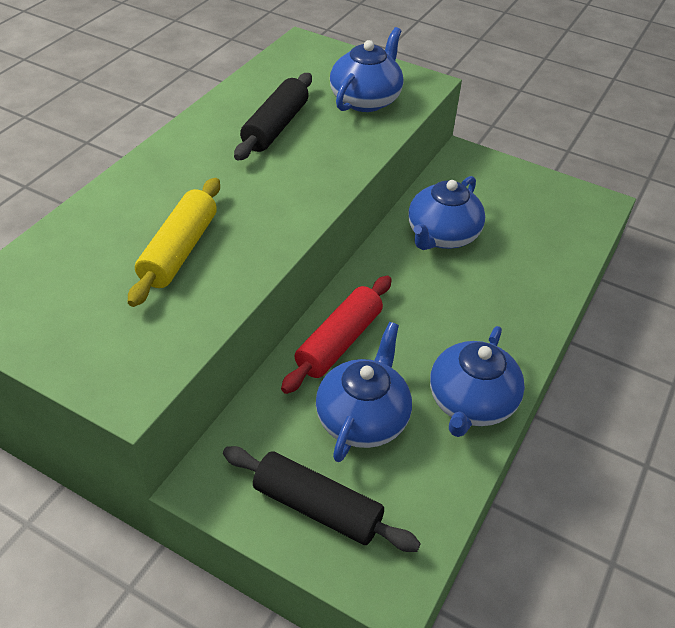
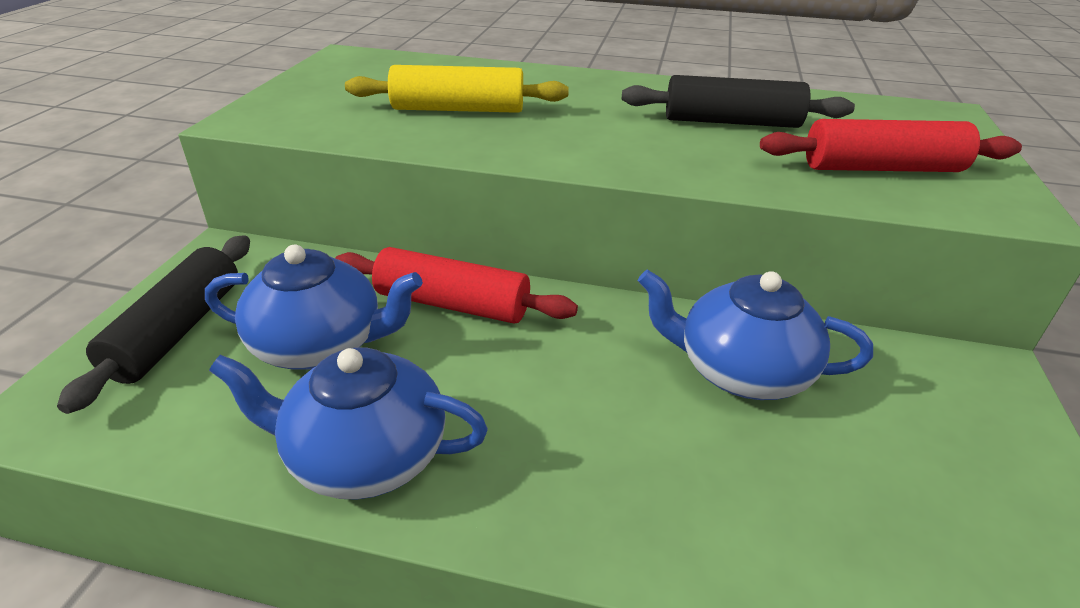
camera: 75 degrees right, 10 degrees down
blue teapot [330,27,403,112] -> red rolling pin [760,119,1022,172]

